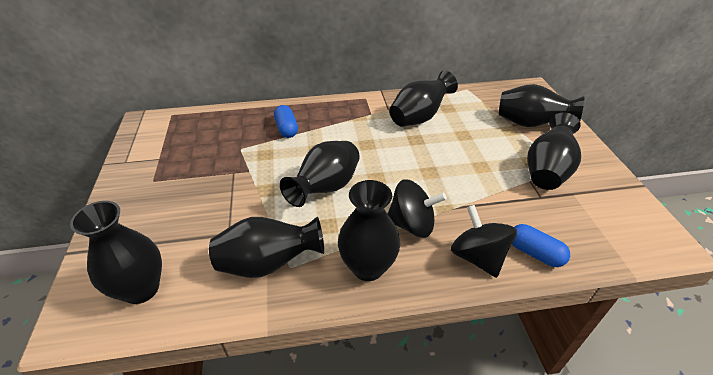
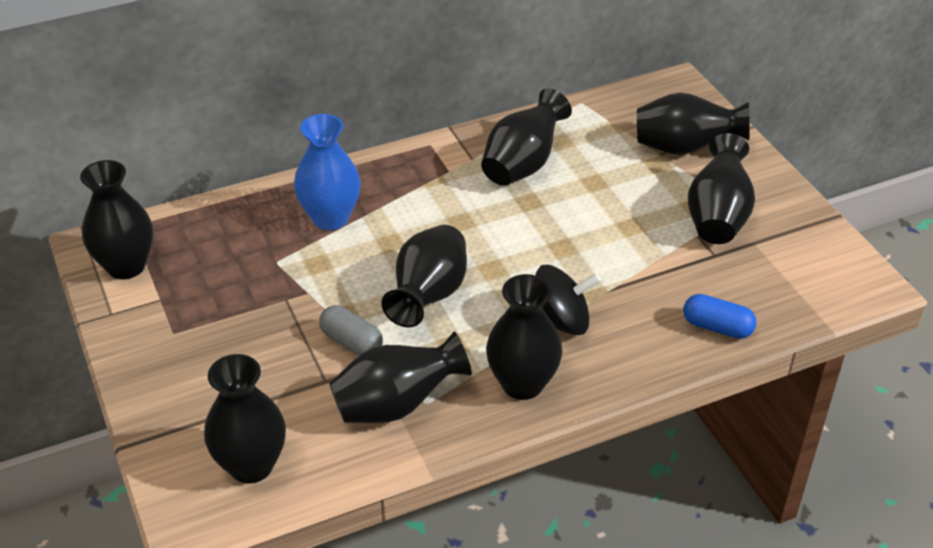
camera: 15 degrees left, 0 degrees up
blue capsule [274,105,298,138] -> blue vase [294,114,361,230]
black spinning top [451,205,517,278] -> none
none -> black vase [80,160,153,279]
none -> grey capsule [319,305,383,356]

